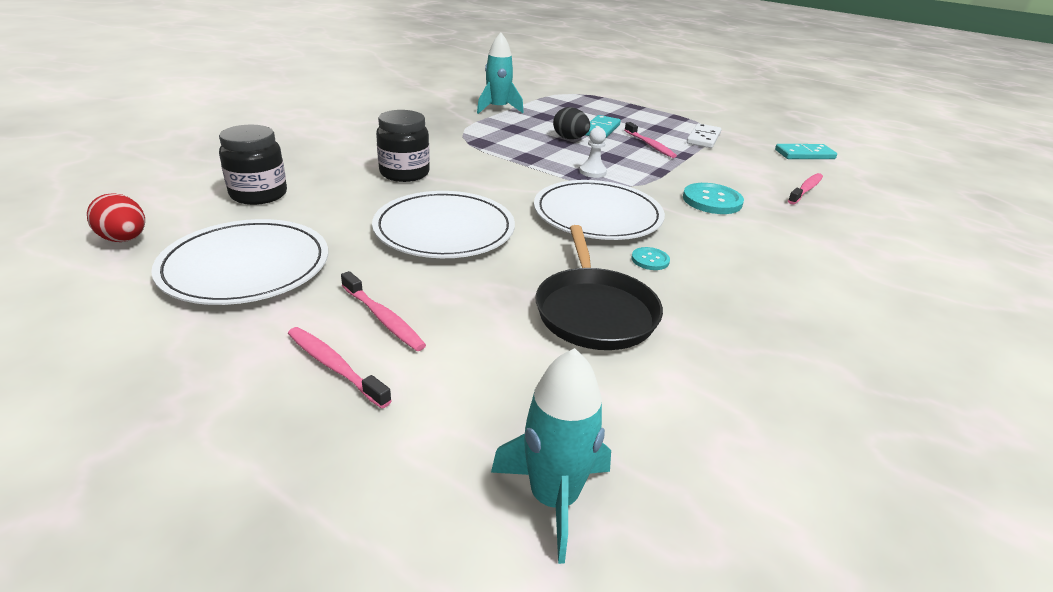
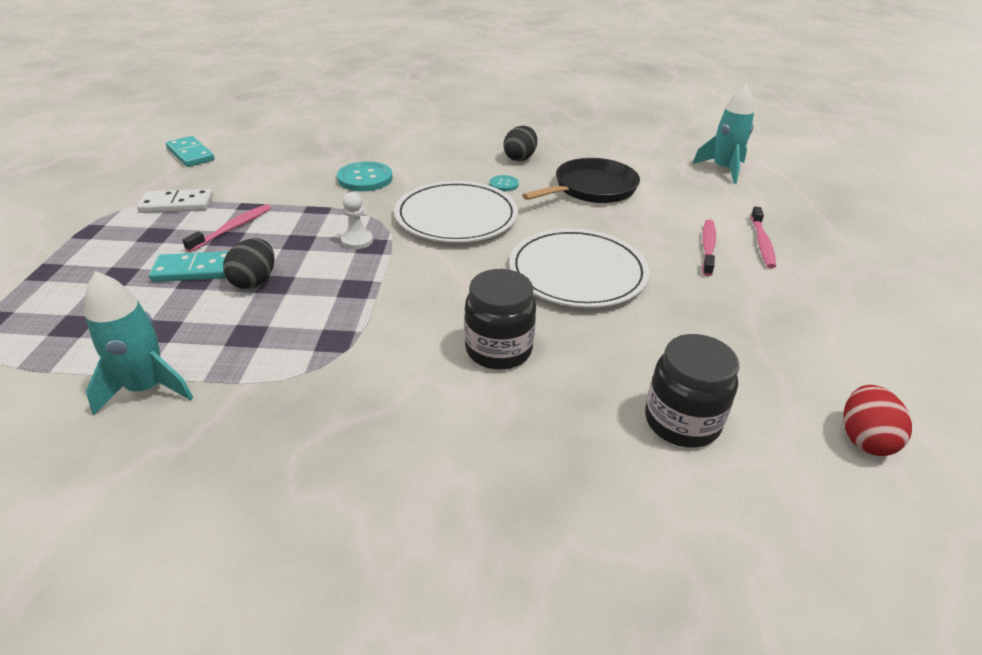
camera: 120 degrees left, 5 degrees up
white plate [151,219,328,305] -> none
pink toothbrush [788,173,823,204] -> none
none -> black egg [504,126,537,161]

